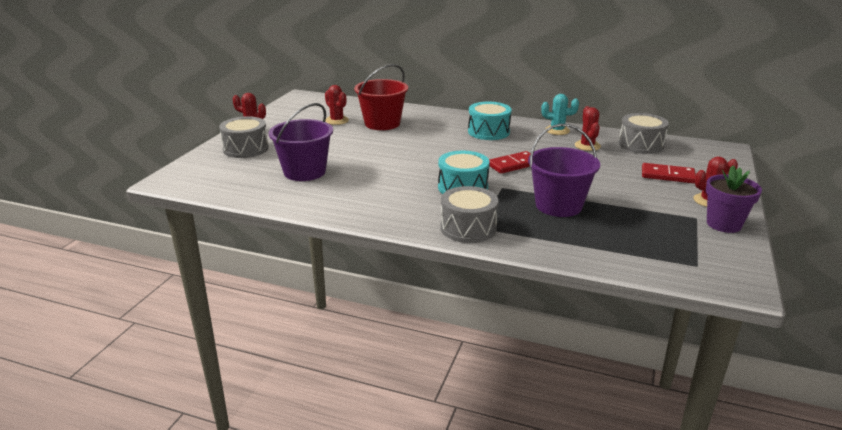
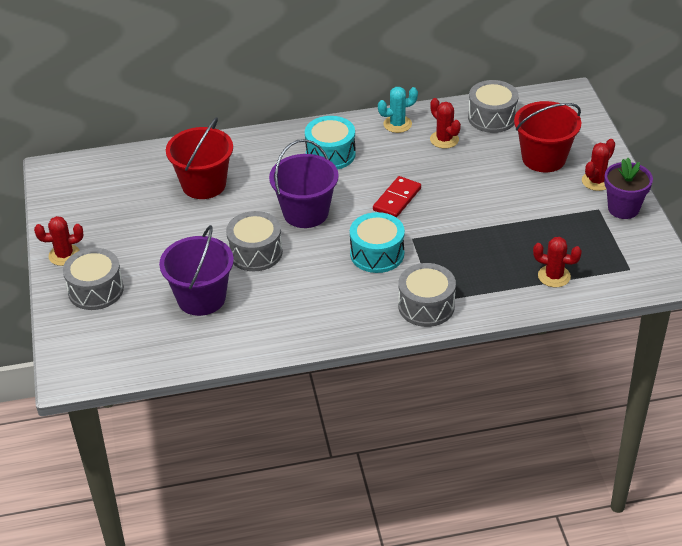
camera: 30 degrees left, 15 degrees up
red cactus [325,85,349,125] -> red cactus moved to [533,237,582,287]
purple bucket [528,124,600,217] -> purple bucket moved to [269,139,339,228]
red domino [642,163,696,183] -> red bucket [514,101,581,172]
none -> grey drum [226,211,283,271]

